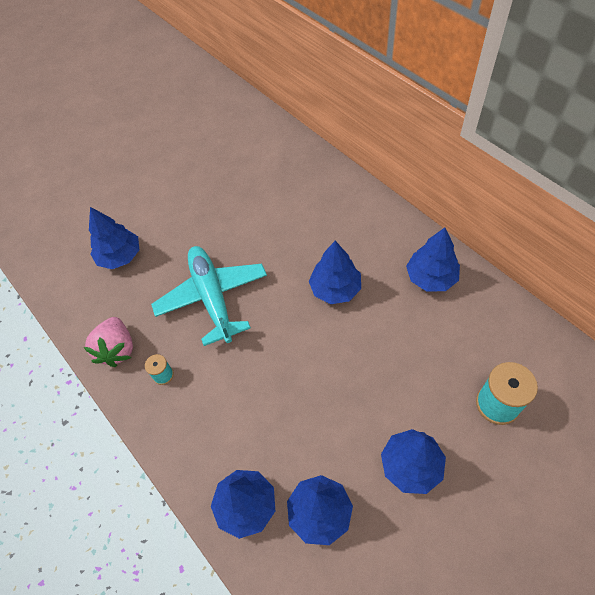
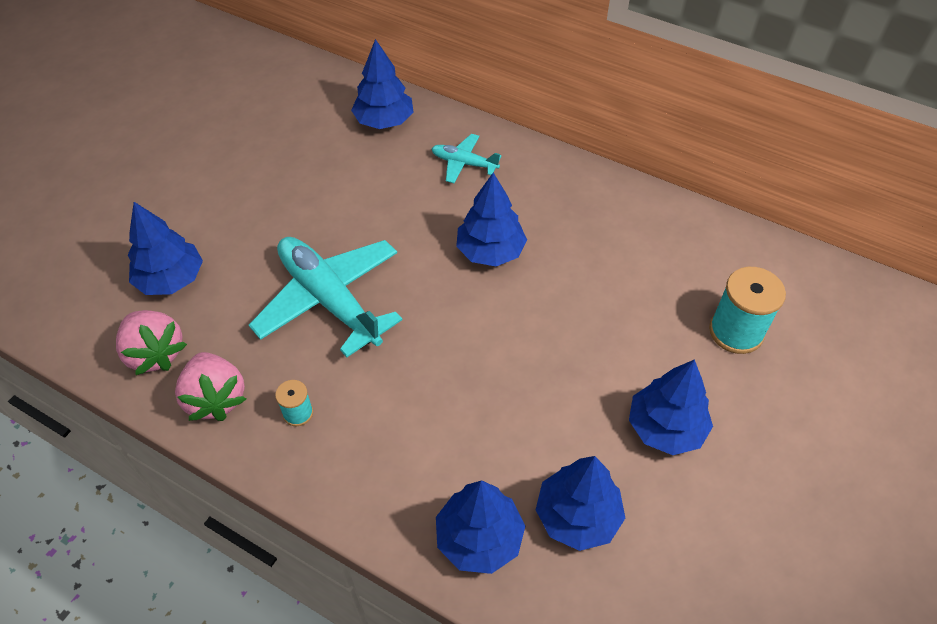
camera: 25 degrees left, 5 degrees down
blue tree [406,228,460,292] -> blue tree moved to [351,39,414,129]
none -> pink strawberry [116,310,187,375]
none -> turquoise plane [431,134,501,183]

